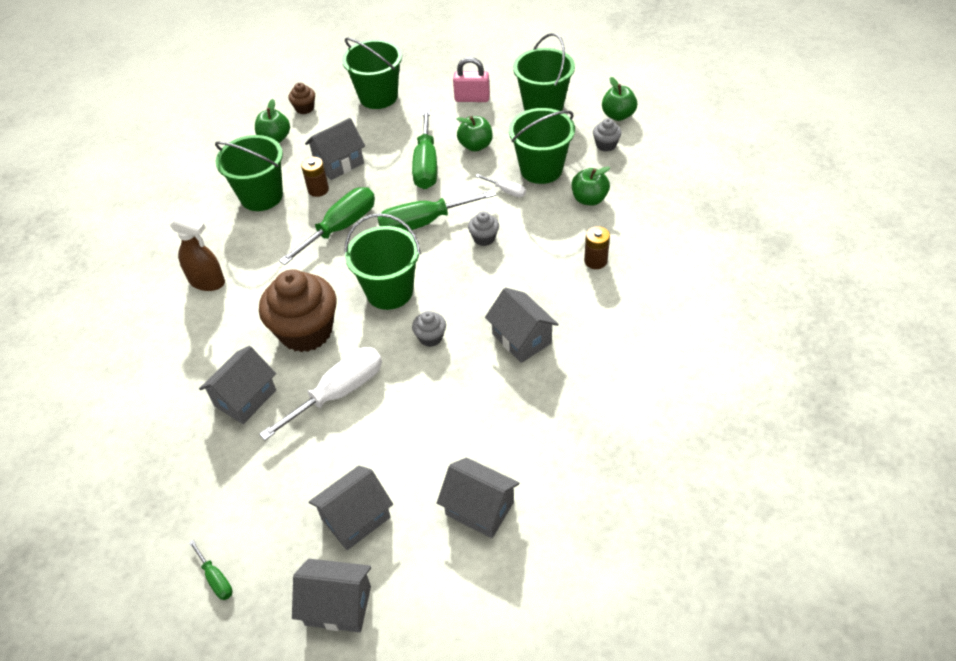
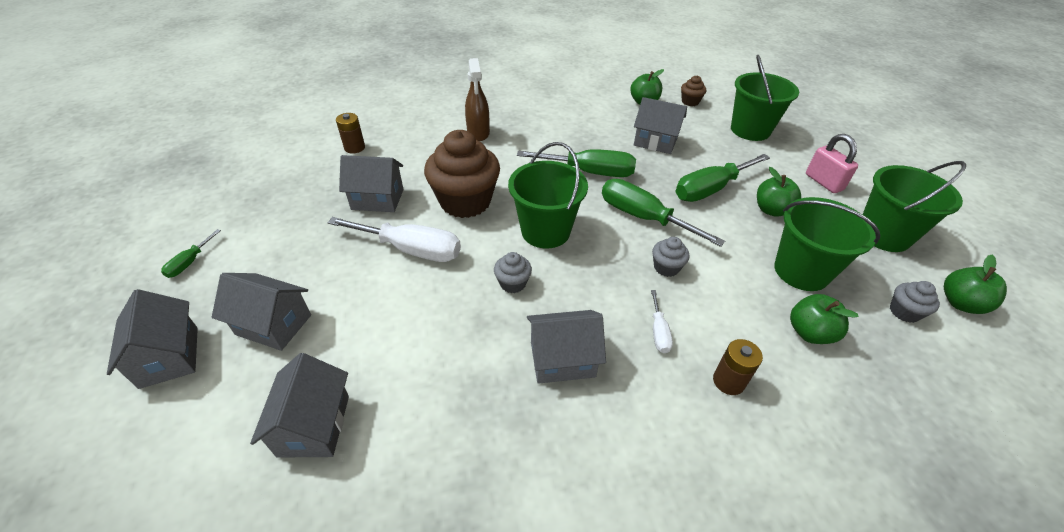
camera: 55 degrees right, 5 degrees down
green bucket [215,135,283,211] -> none
brown battery [301,157,329,197] -> brown battery moved to [336,113,365,154]
white screwdriver [475,174,526,197] -> white screwdriver moved to [651,290,673,353]
grey house [485,288,559,363] -> grey house turned 60 degrees clockwise [527,310,606,384]

